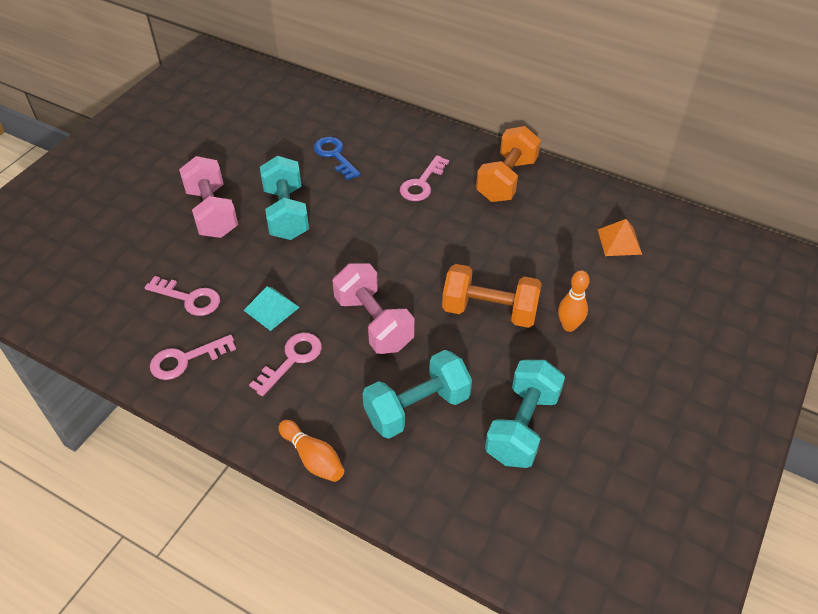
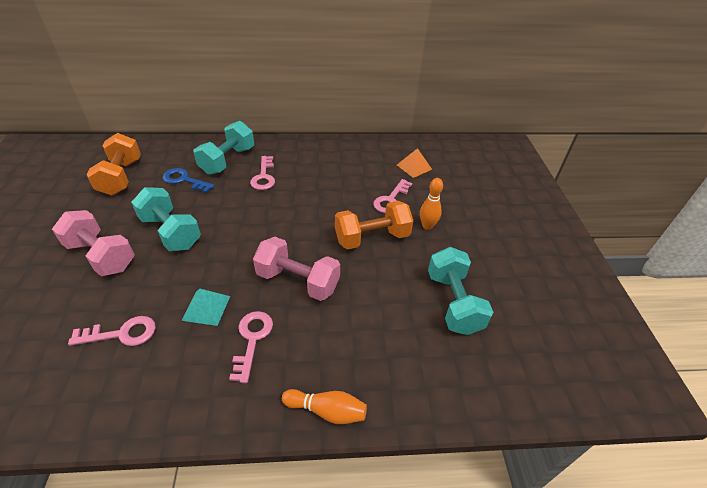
camera: 35 degrees left, 5 degrees down
pink key [150,335,236,380] -> pink key moved to [373,179,412,213]
turquoise dumbbell [362,350,472,439] -> turquoise dumbbell moved to [194,121,254,175]
orange dumbbell [476,126,541,202] -> orange dumbbell moved to [86,133,141,196]

